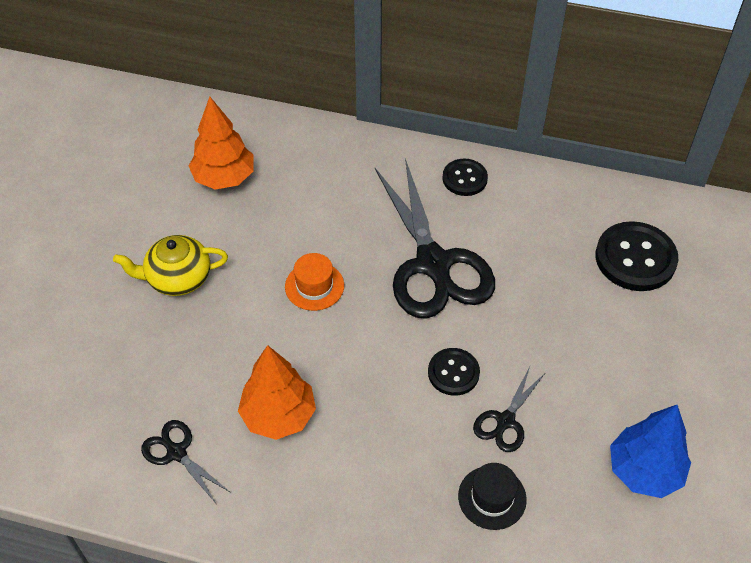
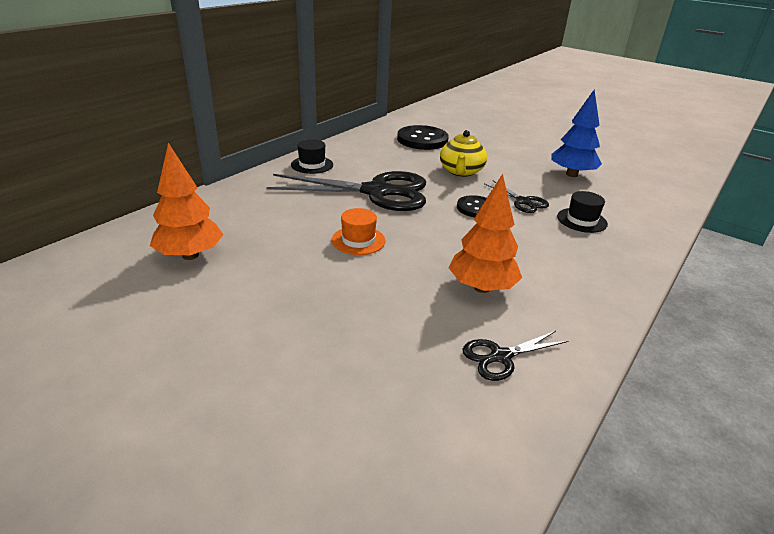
camera: 70 degrees left, 20 degrees down
yellow teapot [113,235,228,296] -> yellow teapot moved to [440,130,487,177]
black button [442,159,488,196] -> black hat [291,139,333,174]

